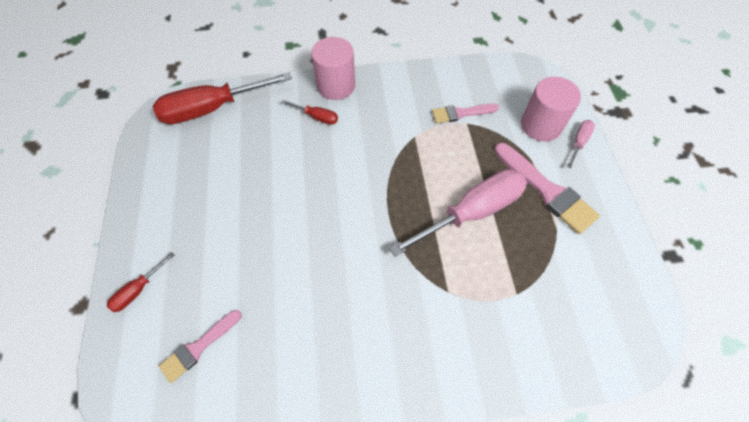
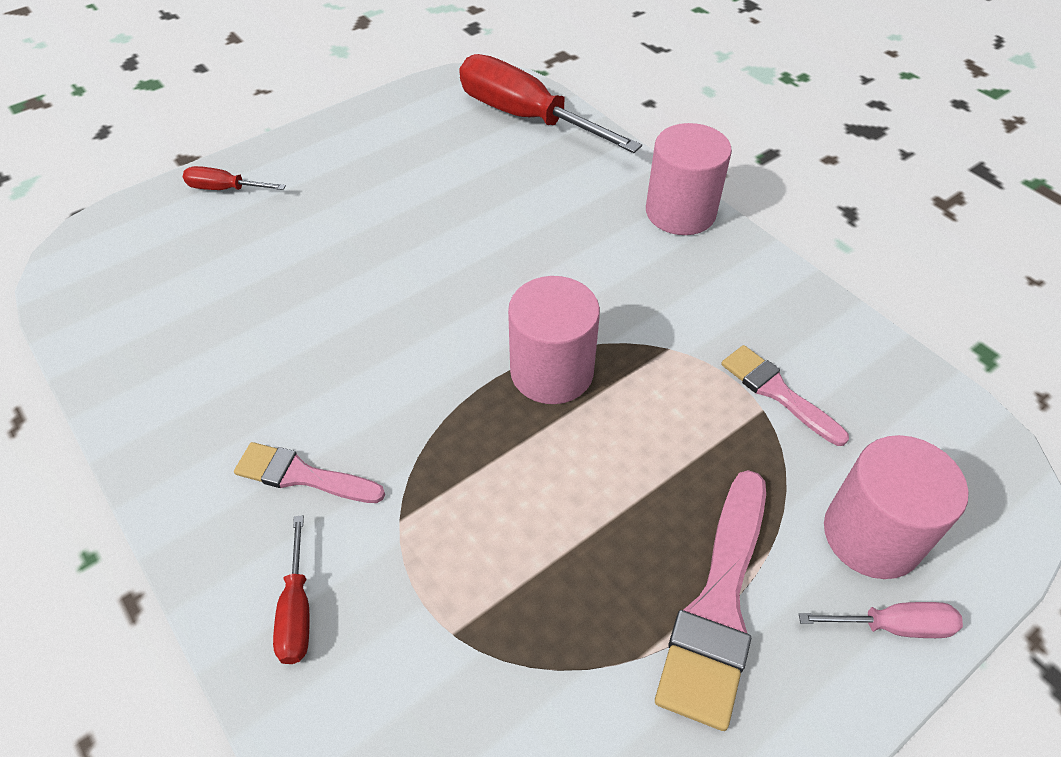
camera: 60 degrees right, 10 degrees down
pink brush [159,310,242,383] -> pink brush moved to [234,442,385,503]
red screwdriver [281,100,338,125] -> red screwdriver moved to [273,515,309,664]
pink screwdriver [389,169,527,257] -> none
none -> pink cylinder [508,276,600,404]

